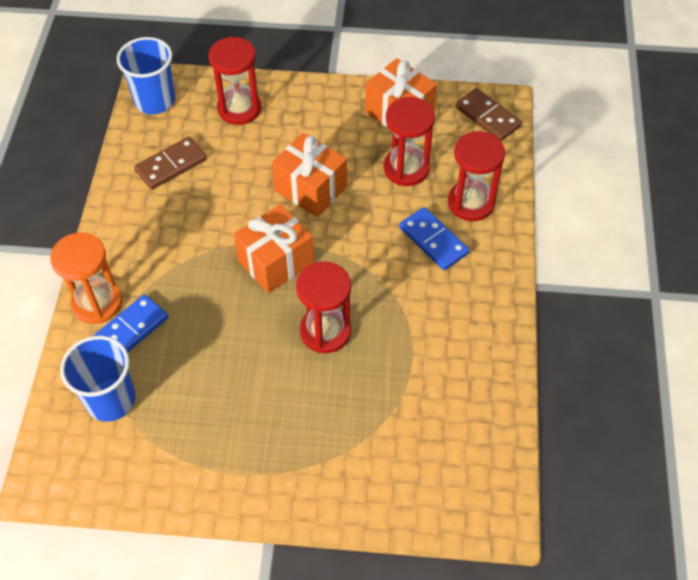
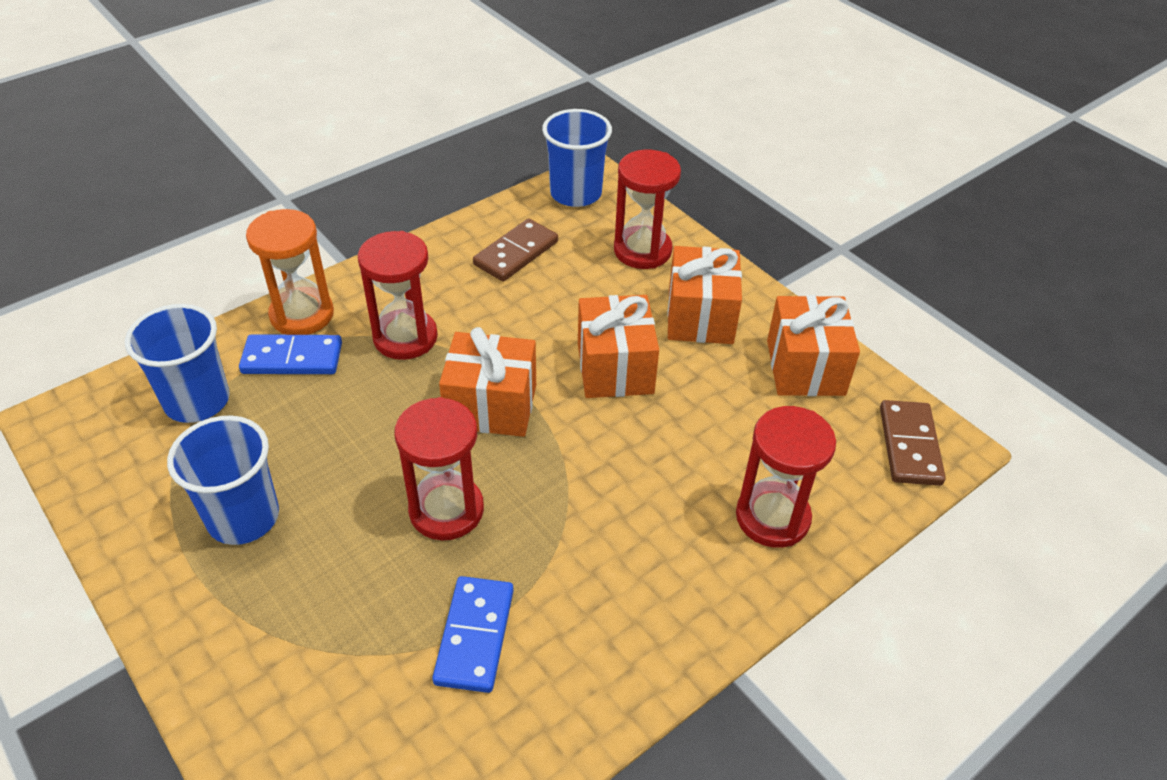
camera: 45 degrees right, 10 degrees down
brown domino [134,137,207,190] -> brown domino turned 60 degrees counterclockwise [473,218,558,282]
red hourglass [384,97,435,186] -> red hourglass moved to [358,231,438,360]
blue domino [399,207,469,270] -> blue domino moved to [432,576,514,693]
none -> blue cup [167,416,279,545]
none -> orange gift [667,246,742,344]

